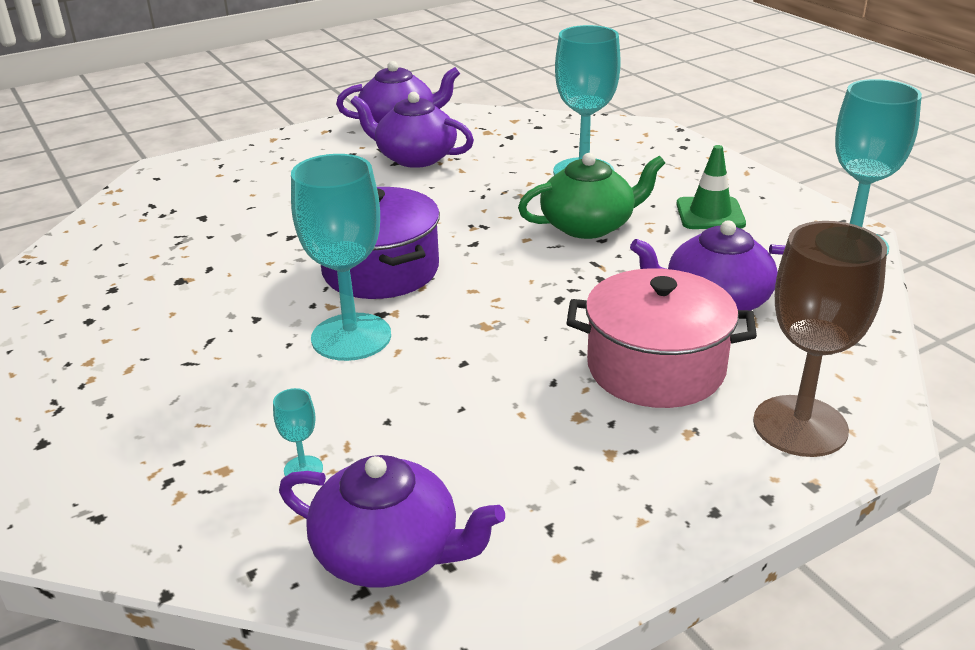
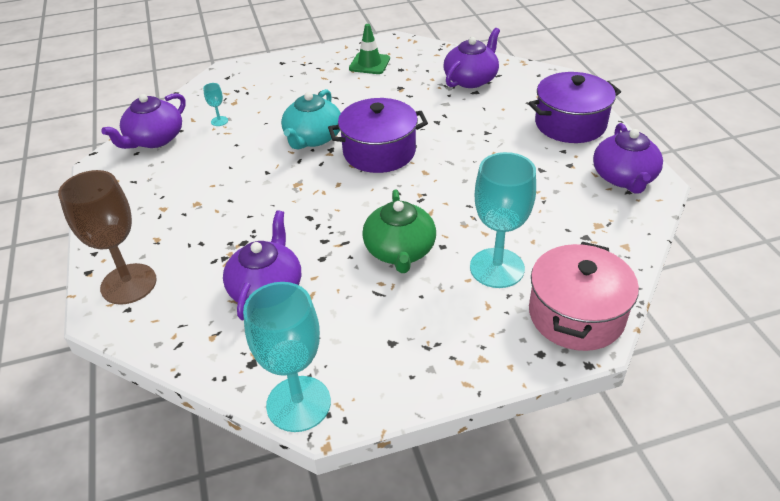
camera: 105 degrees right, 10 degrees up
turquoise goblet [291,154,391,361] -> turquoise teapot [281,89,341,149]
purple teapot [351,92,474,168] -> purple teapot moved to [443,28,500,88]
pink pot [567,268,757,408] -> pink pot moved to [529,241,639,351]
green traffic cone [676,145,746,229] -> green traffic cone moved to [349,24,390,74]
none -> purple pot [528,72,621,143]

